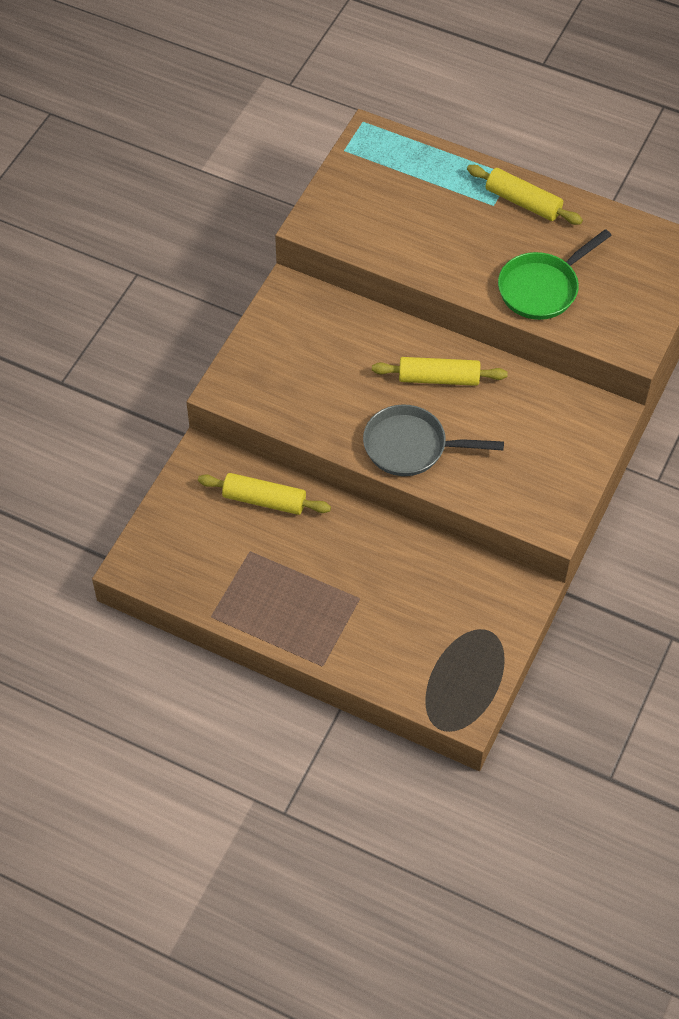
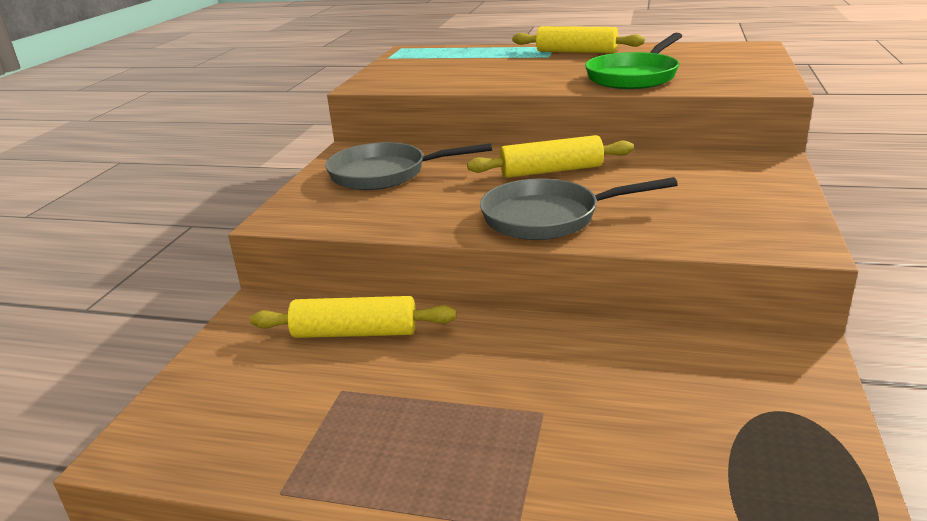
camera: 10 degrees left, 30 degrees down
none -> grey pan [325,142,492,190]

